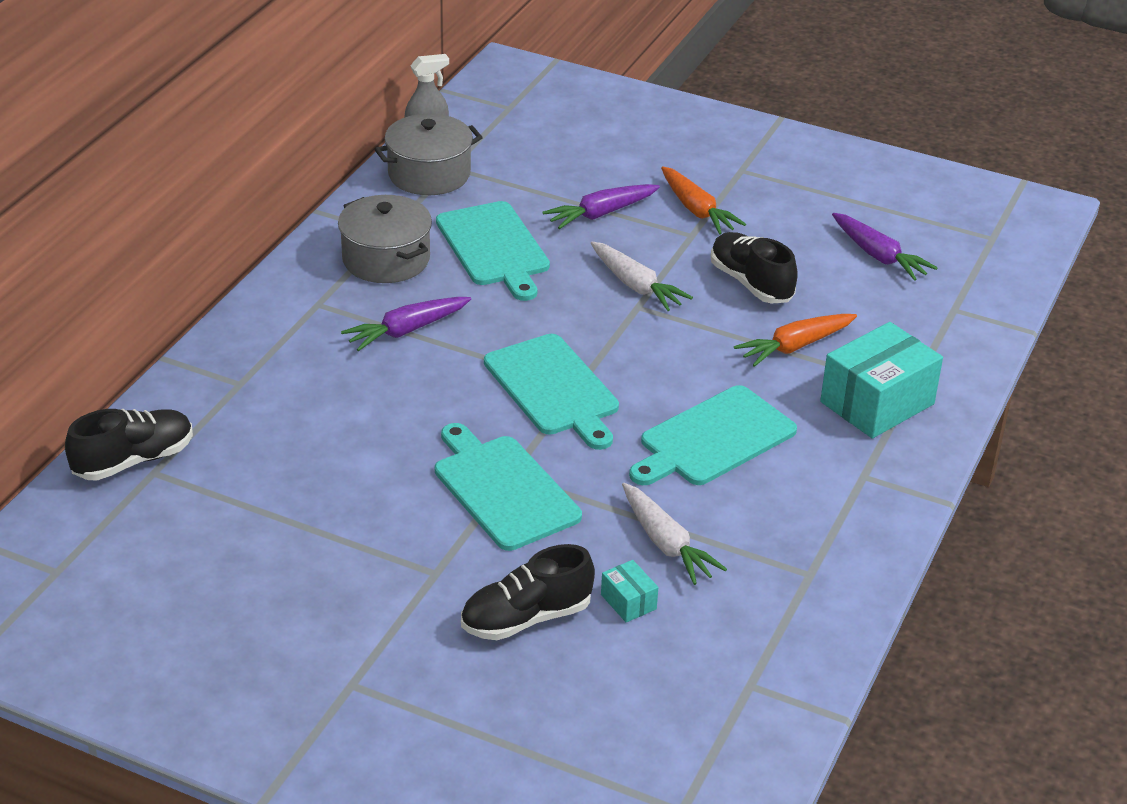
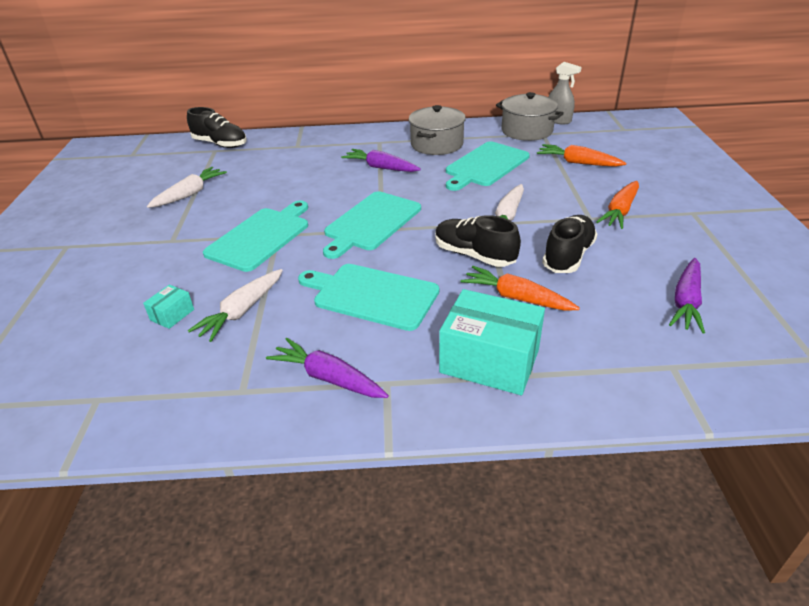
camera: 65 degrees right, 0 degrees up
black shoe [461,544,595,640] -> black shoe moved to [435,215,521,267]
purple carrot [542,184,660,229] -> purple carrot moved to [266,338,389,398]
none -> white carrot [147,167,227,208]
none -> orange carrot [537,144,626,167]

